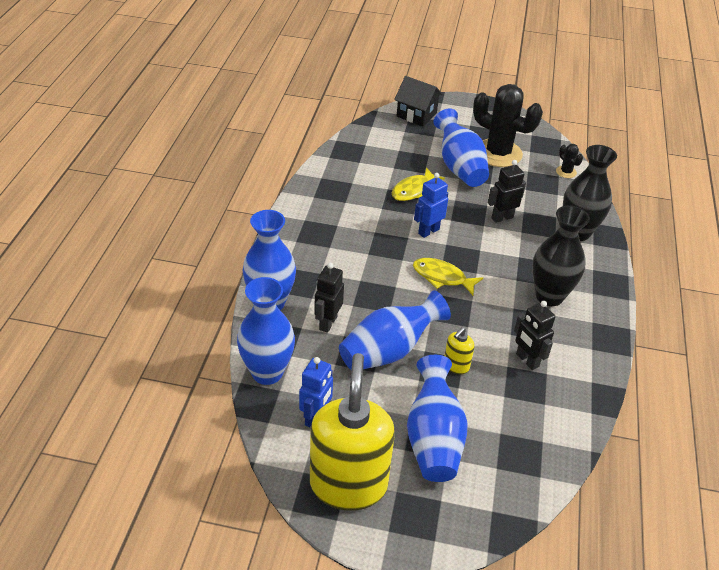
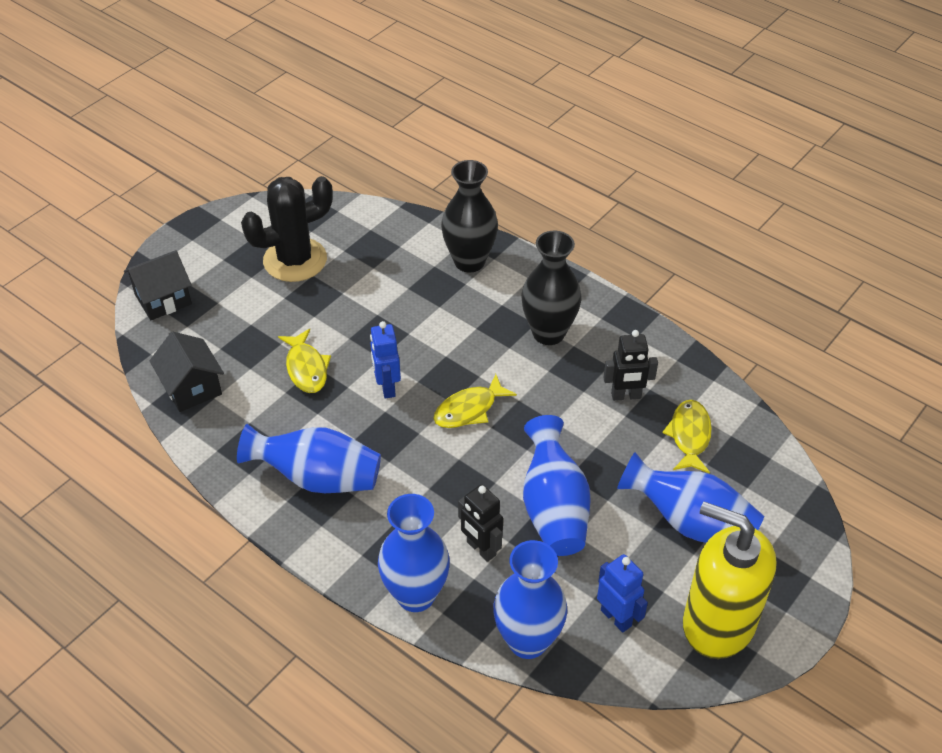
camera: 60 degrees left, 5 degrees up
blue vase [433,108,489,187] -> blue vase moved to [237,424,381,493]
yellow soap dispenser [444,327,474,374] -> none
black robot [488,160,526,223] -> none
black cactus [556,144,583,178] -> none
none -> black house [150,332,224,412]
none -> yellow fish [662,400,712,474]

